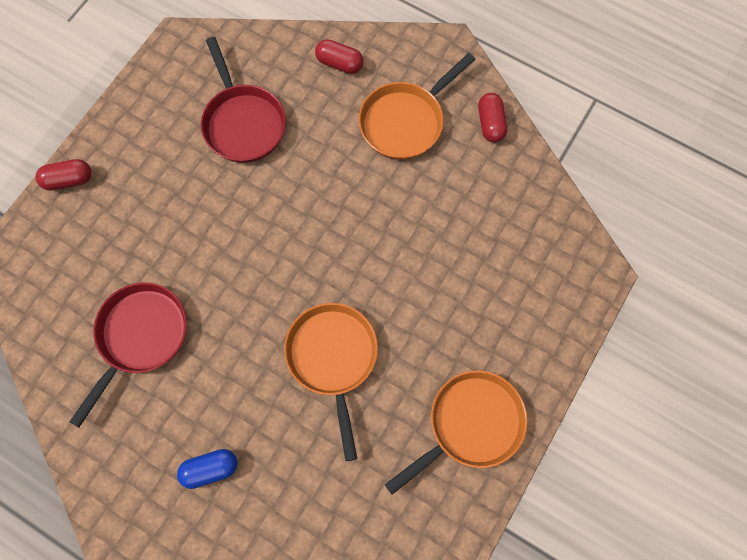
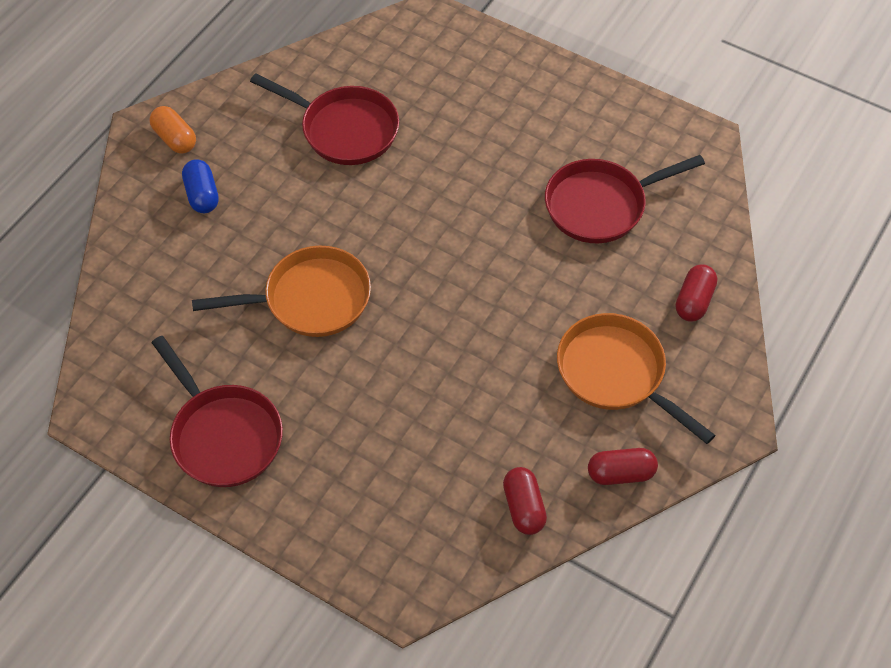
camera: 90 degrees right, 15 degrees down
red capsule [36,159,92,191] -> red capsule moved to [503,467,547,535]
orange pan [385,370,528,495] -> red pan [152,336,283,487]
none -> orange capsule [149,106,196,154]

